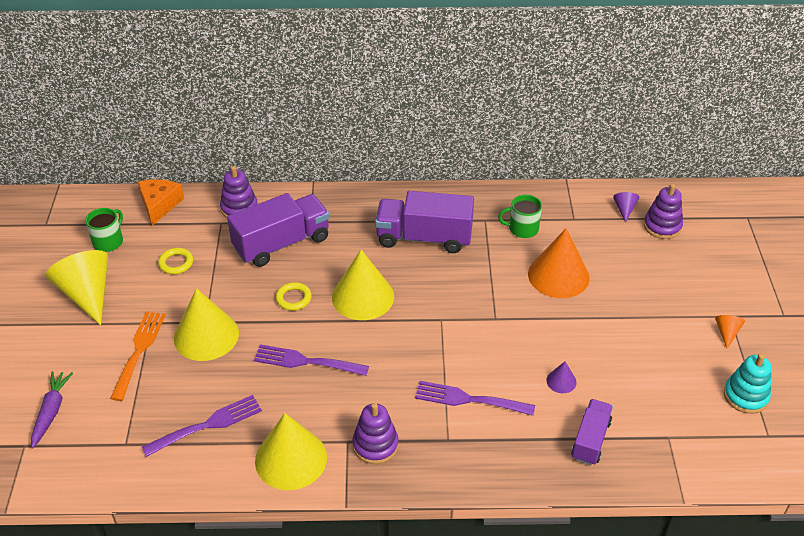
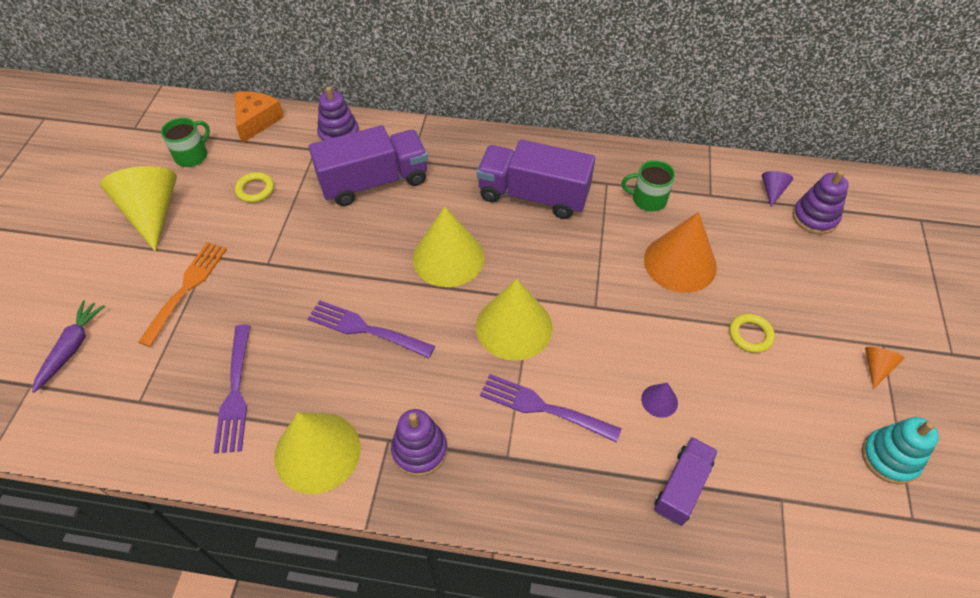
camera: 10 degrees right, 10 degrees up
purple fork [142,395,262,457] -> purple fork turned 105 degrees clockwise [214,324,251,453]
yellow cone [174,288,239,361] -> yellow cone moved to [476,279,553,361]
yellow ring [276,282,312,311] -> yellow ring moved to [729,314,775,353]

